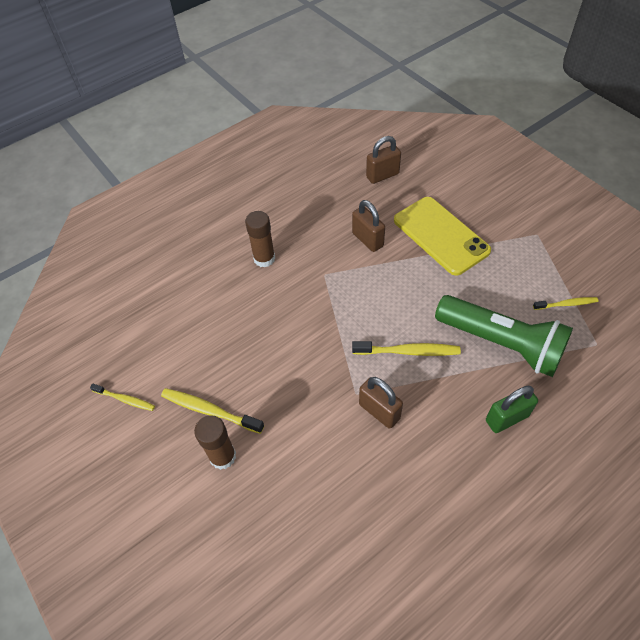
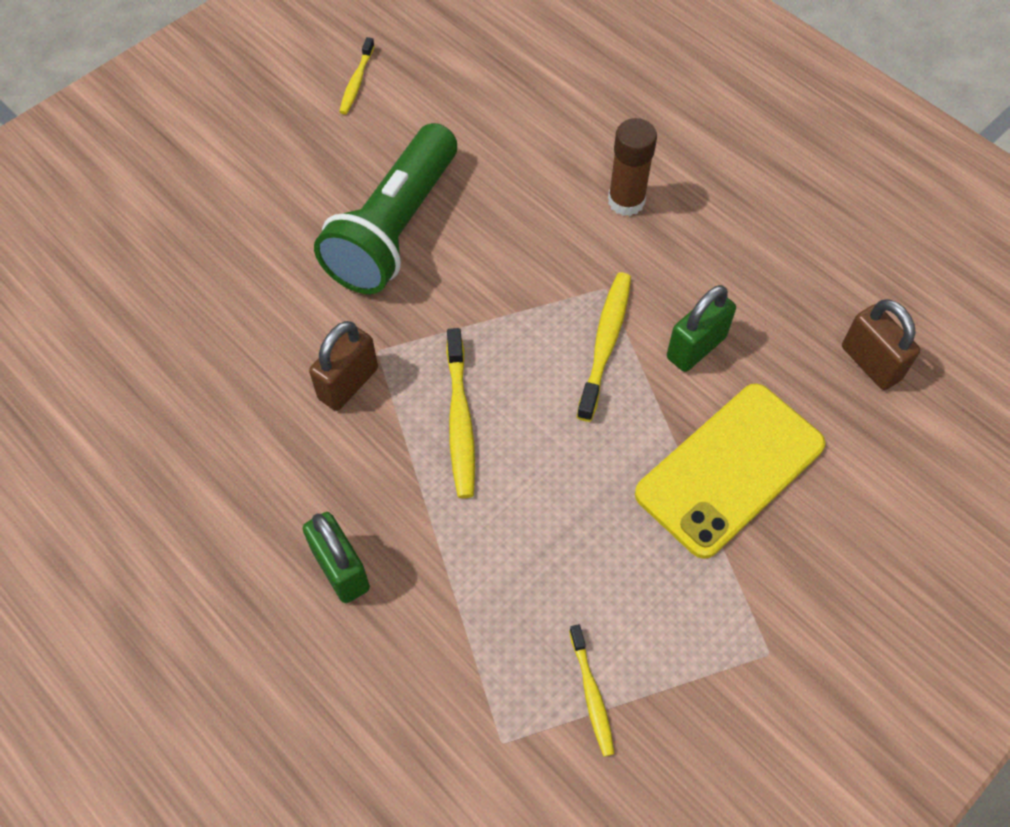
camera: 80 degrees right, 5 degrees up
yellow toothbrush [161,388,264,434] -> yellow toothbrush moved to [577,272,631,422]
brown glue stick [194,415,236,470] -> none
brown padlock [352,200,385,252] -> green padlock [667,285,736,372]
green flashlight [435,295,573,377] -> green flashlight moved to [314,123,457,294]

